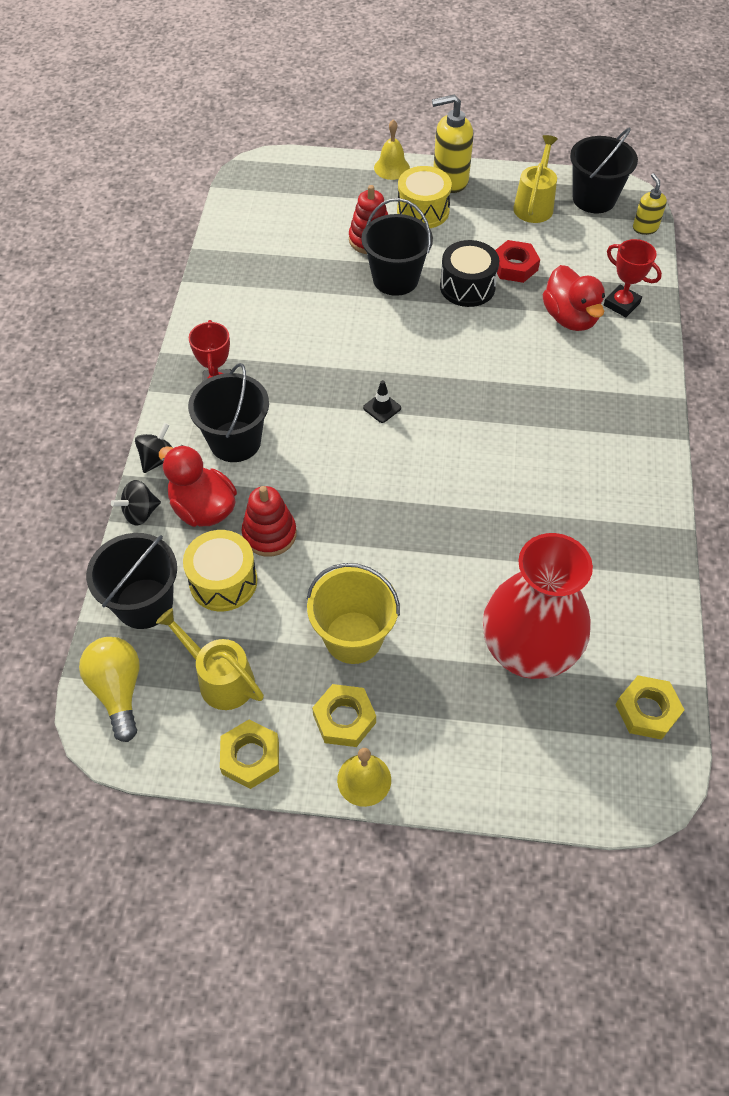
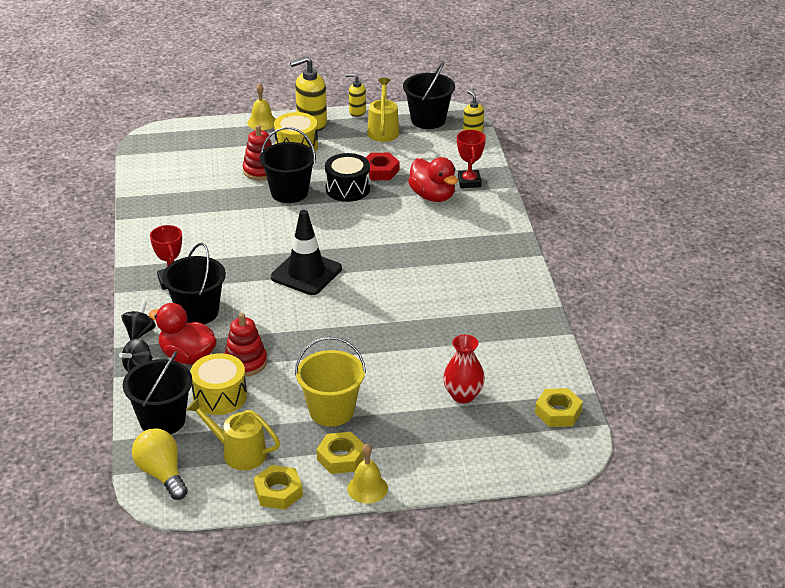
camera: 15 degrees left, 20 degrees down
black traffic cone [363,380,401,423] -> black traffic cone [271,210,342,295], size x2.39
red vase [483,533,593,679] -> red vase [443,335,485,403], size x0.53
red trophy [604,239,662,317] -> red trophy turned 60 degrees clockwise [457,130,486,188]
none -> yellow soap dispenser [346,73,366,117]

